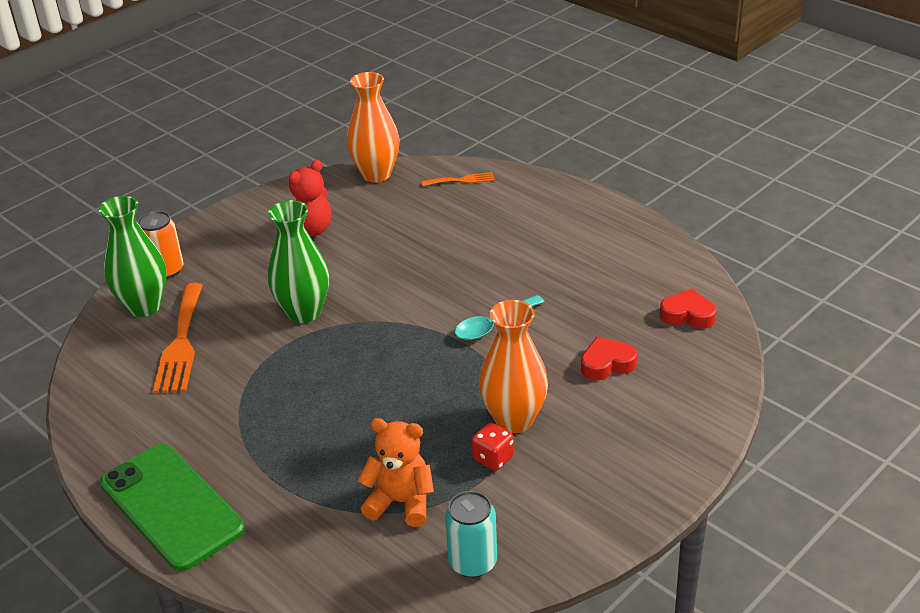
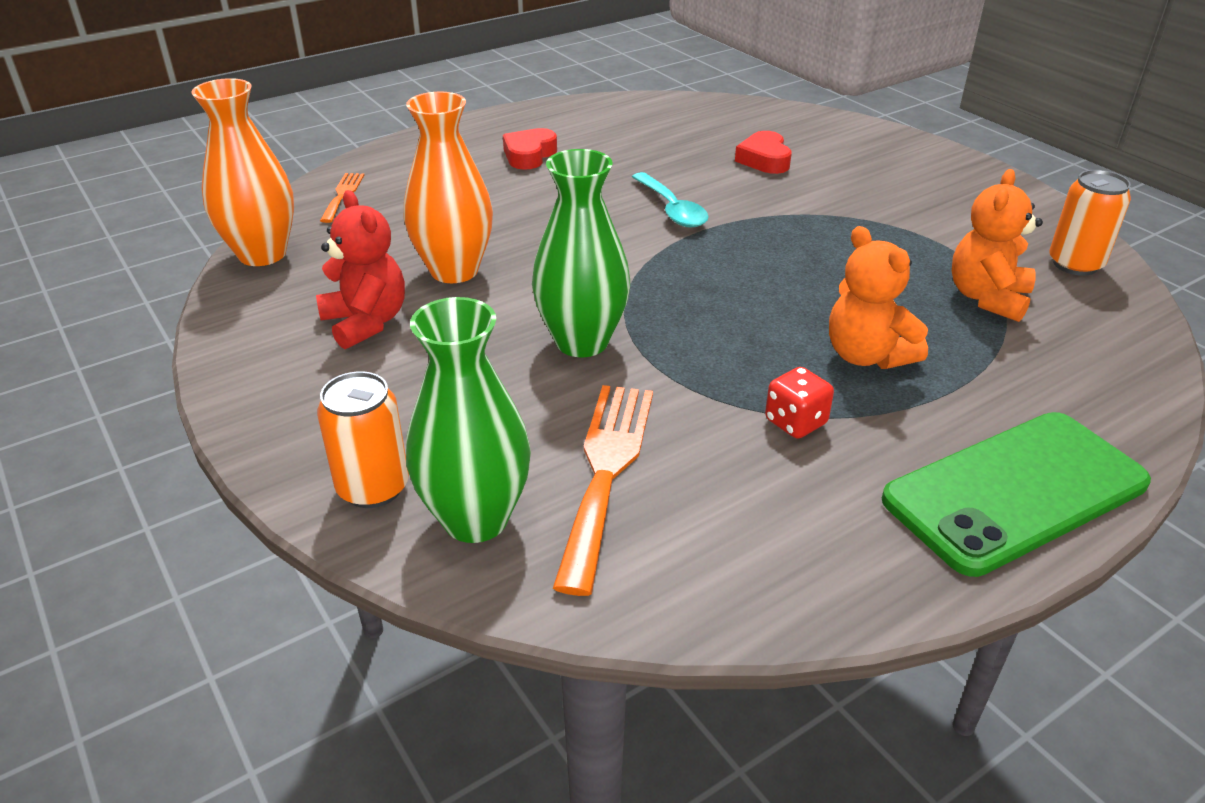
camera: 80 degrees left, 0 degrees up
orange fork [153,283,203,393] -> orange fork turned 90 degrees counterclockwise [553,385,653,596]
turquoise can [445,491,497,578] -> orange can [1049,170,1131,276]
red dice [472,422,514,471] -> red dice moved to [765,367,834,438]
orange vase [479,300,548,433] -> orange vase moved to [404,91,493,283]
red heart [660,288,717,329] -> red heart moved to [503,128,557,170]
none -> orange teddy bear [829,226,928,369]

